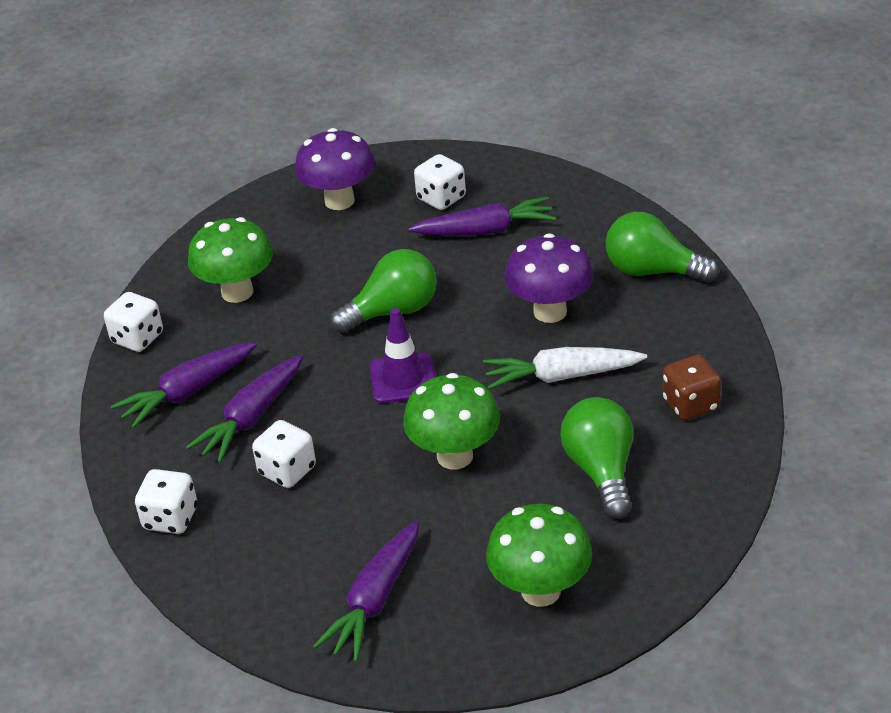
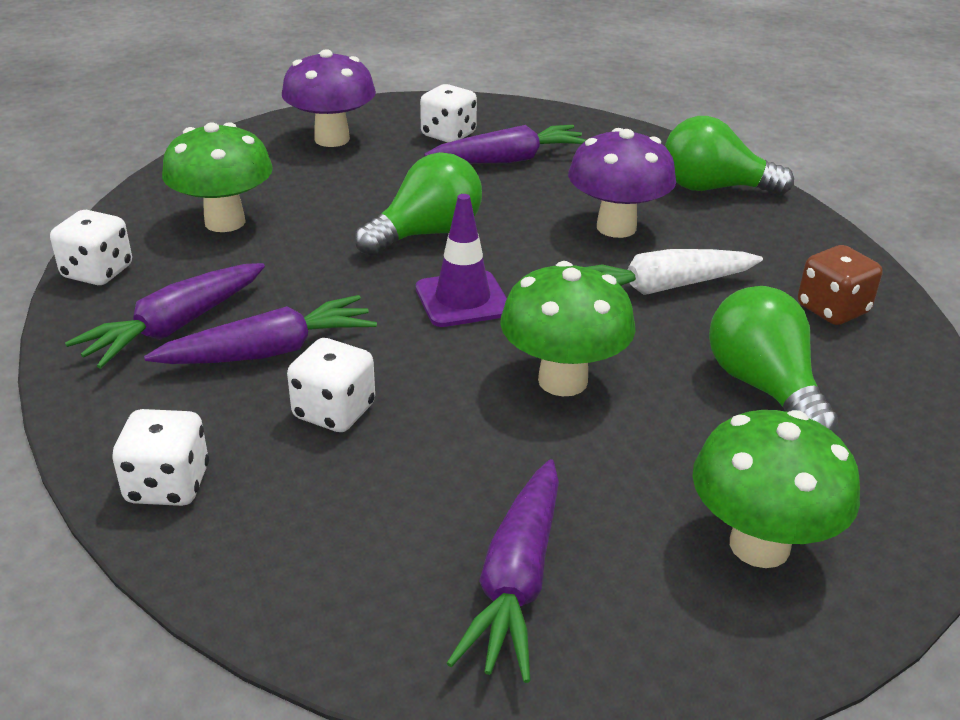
camera: 15 degrees left, 5 degrees down
purple carrot [186,355,303,463] -> purple carrot turned 135 degrees counterclockwise [144,295,377,364]

